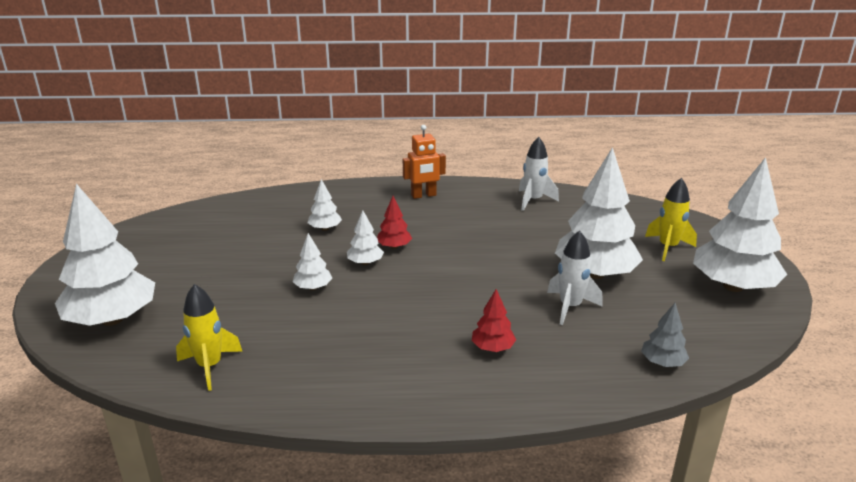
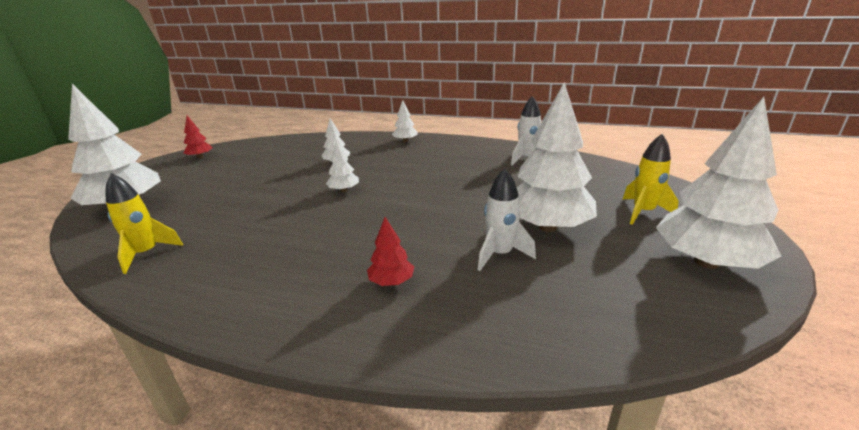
camera: 20 degrees right, 0 degrees up
white tree [293,233,332,290] -> white tree moved to [392,100,418,142]
red tree [377,196,412,249] -> red tree moved to [183,116,212,158]
orange robot [403,125,446,199] -> none
grey tree [641,303,689,367] -> none

